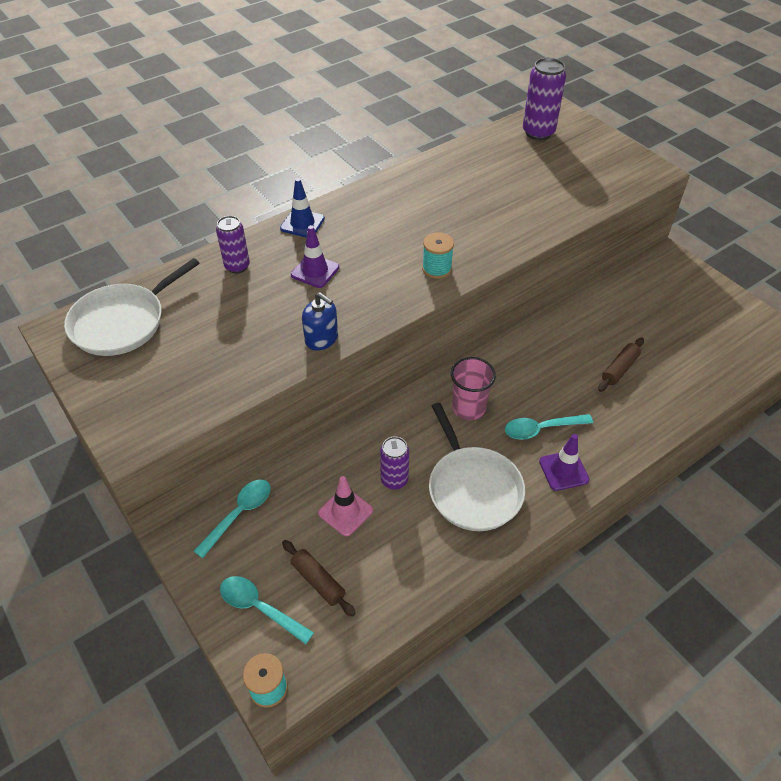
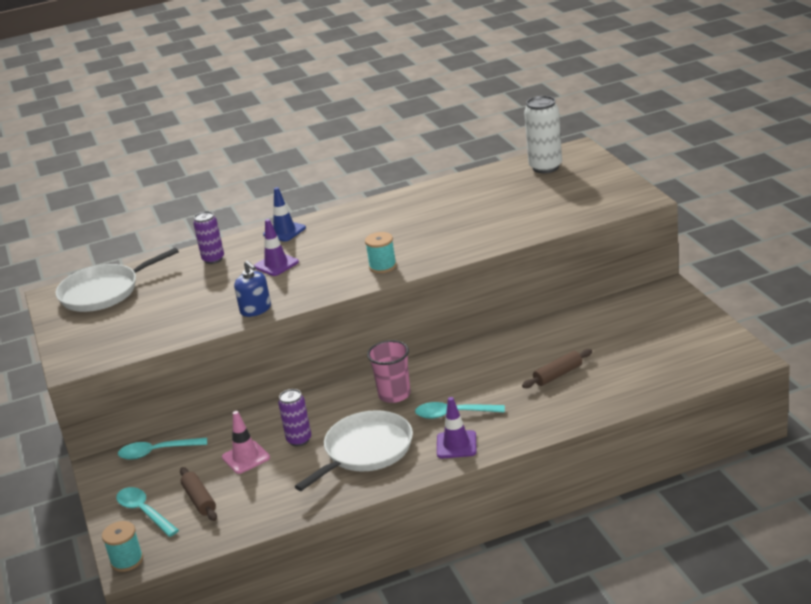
camera: 20 degrees right, 20 degrees down
turquoise spoon [194,480,271,558] -> turquoise spoon turned 150 degrees counterclockwise [118,438,207,460]
white pan [429,403,525,531] -> white pan turned 135 degrees counterclockwise [295,410,413,491]
purple can [523,58,566,140] -> white can [524,96,562,173]

